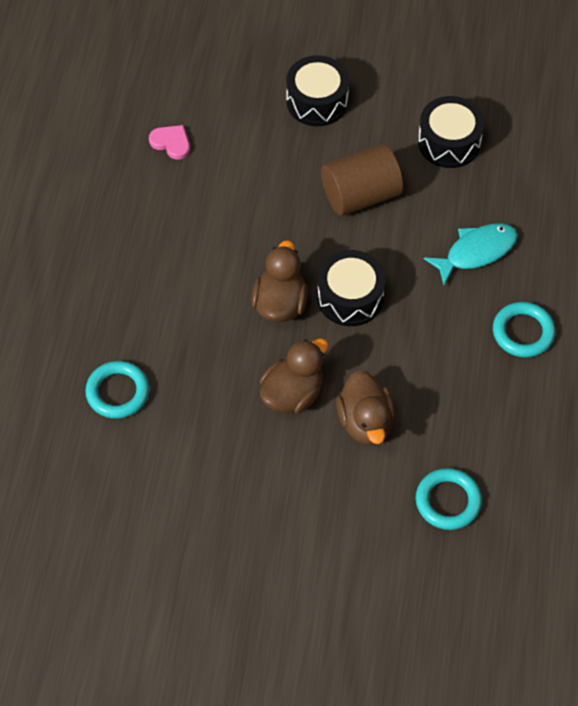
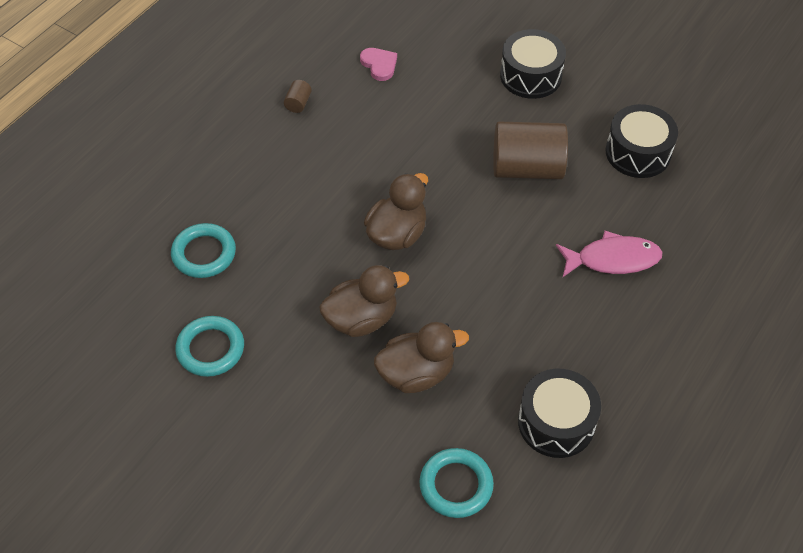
camera: 25 degrees right, 5 degrees down
black drum [317,250,386,326] -> black drum moved to [518,369,601,458]
brown duck [336,370,395,445] -> brown duck turned 120 degrees counterclockwise [374,322,469,393]
turquoise fish [424,223,518,285] -> pink fish [556,231,662,277]
turquoise ring [493,302,555,358] -> turquoise ring moved to [175,316,244,377]
none -> brown cylinder [284,80,312,113]

